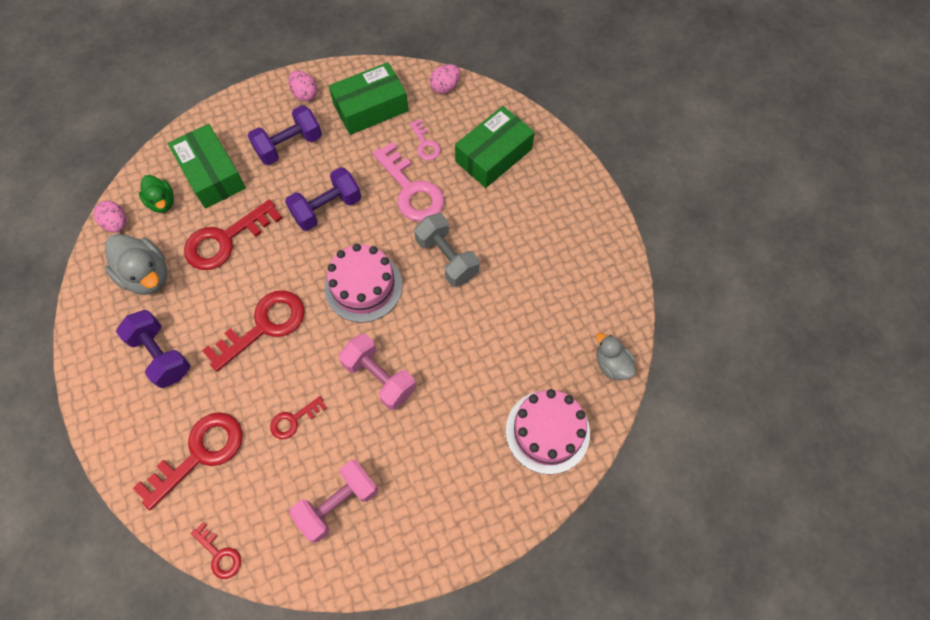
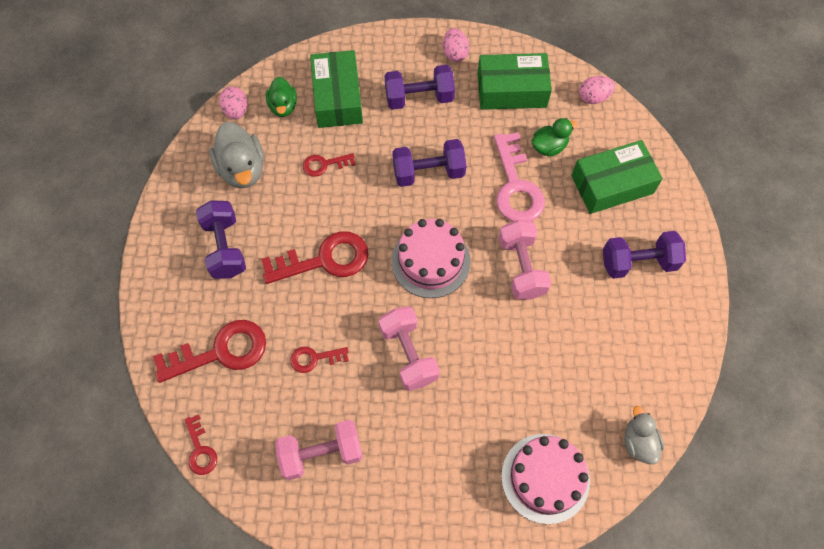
camera: 25 degrees right, 0 degrees up
red key [184,200,282,270] -> red key [303,153,355,177], size x0.52
pink key [409,119,441,160] -> green duck [531,118,578,157]
grey dumbbell [414,213,480,287] -> pink dumbbell [499,220,551,300]
none -> purple dumbbell [603,231,686,279]

